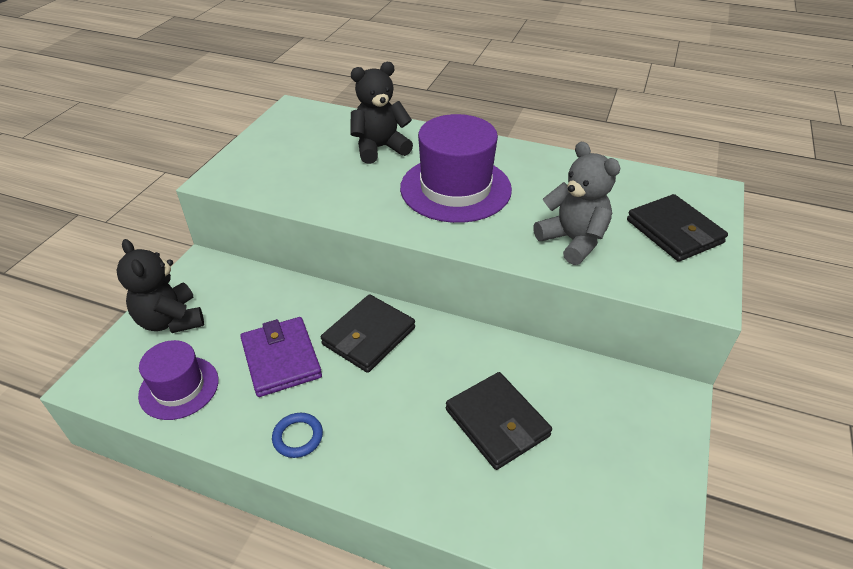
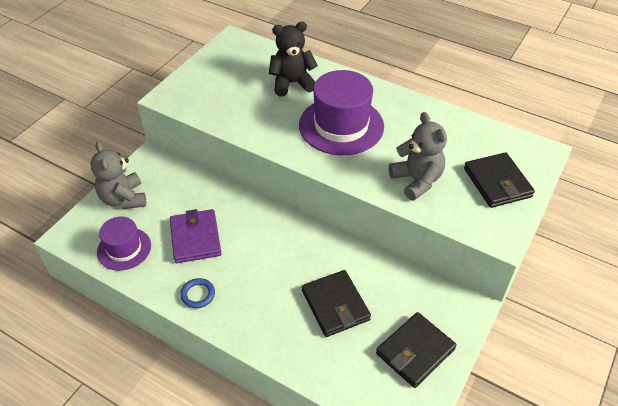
camera: 10 degrees right, 5 degrees up
black teddy bear [117,239,204,333] -> grey teddy bear [91,142,146,209]
black wallet [321,294,415,373] -> black wallet moved to [376,312,456,388]

